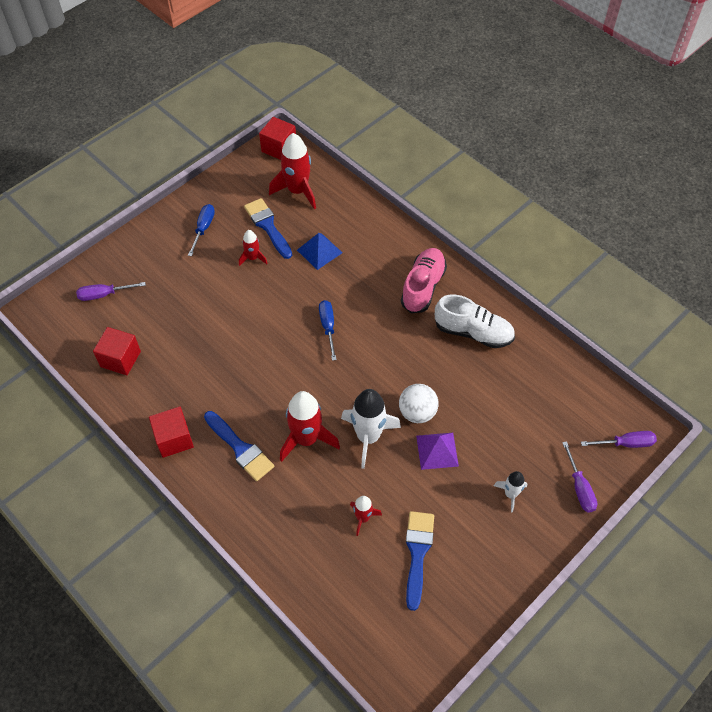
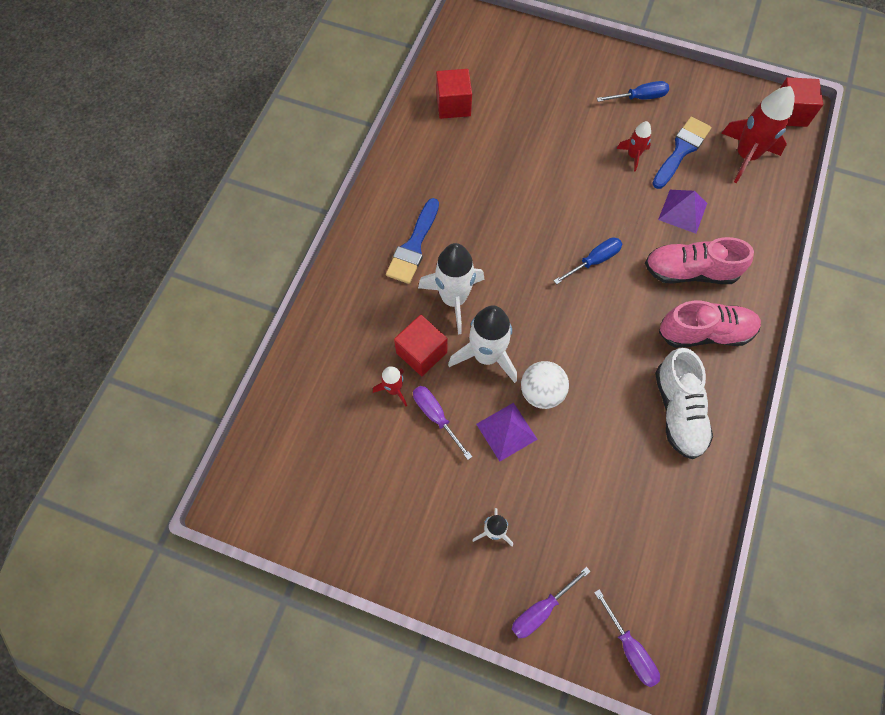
camera: 65 degrees right, 10 degrees up
purple screwdriver [76,282,146,301] -> purple screwdriver moved to [413,386,472,460]
red cube [149,407,194,458] -> red cube moved to [394,315,448,376]
red rocket [280,391,340,462] -> white rocket [418,243,484,334]
blue pyramid [297,233,342,270] -> purple pyramid [658,190,707,234]
blue brush [406,511,434,611] -> none
none -> pink shoe [645,237,754,284]

